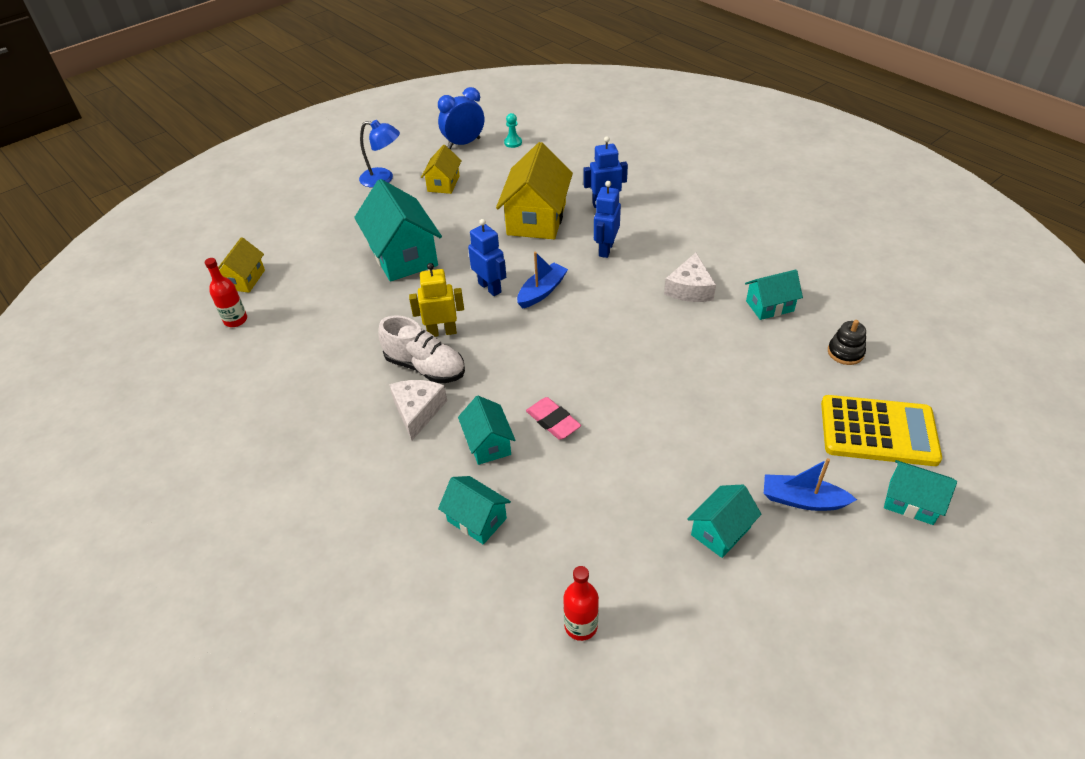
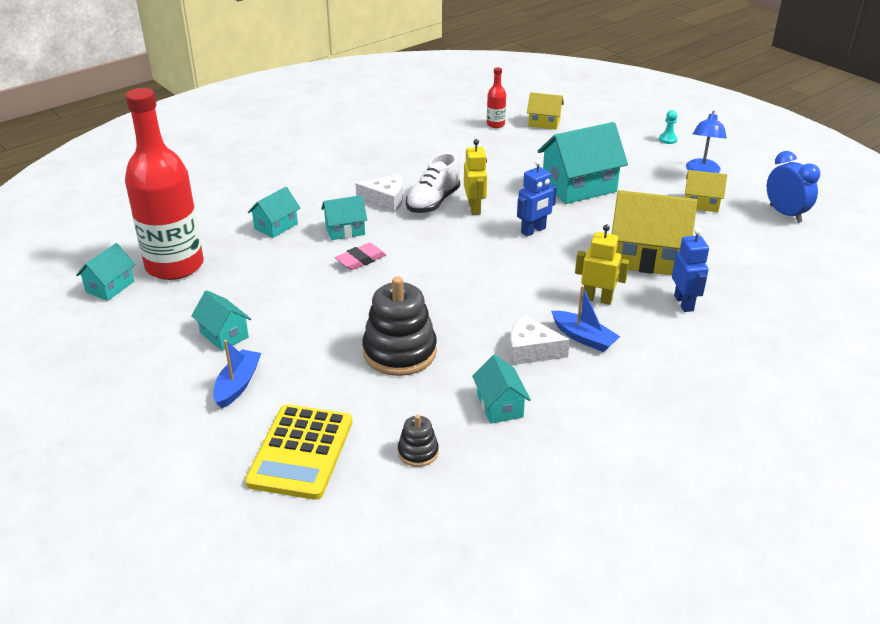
camera: 90 degrees right, 10 degrees down
turquoise pawn [504,113,522,148] -> turquoise pawn moved to [659,110,677,144]
blue boat [517,252,568,308] -> blue boat moved to [551,285,620,352]
red bottle [563,566,599,641] -> red bottle [125,88,204,280], size x2.49
blue robot [594,181,621,258] -> yellow robot [575,225,629,305]
turquoise house [884,460,957,525] -> turquoise house moved to [76,243,135,301]
none -> black stacking toy [362,276,437,376]

